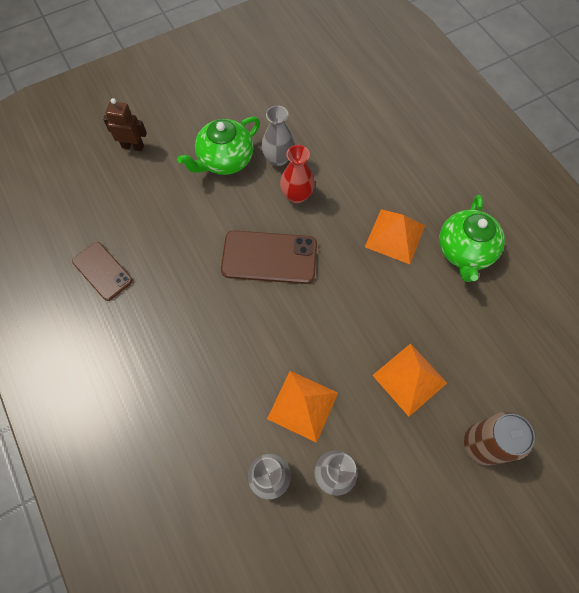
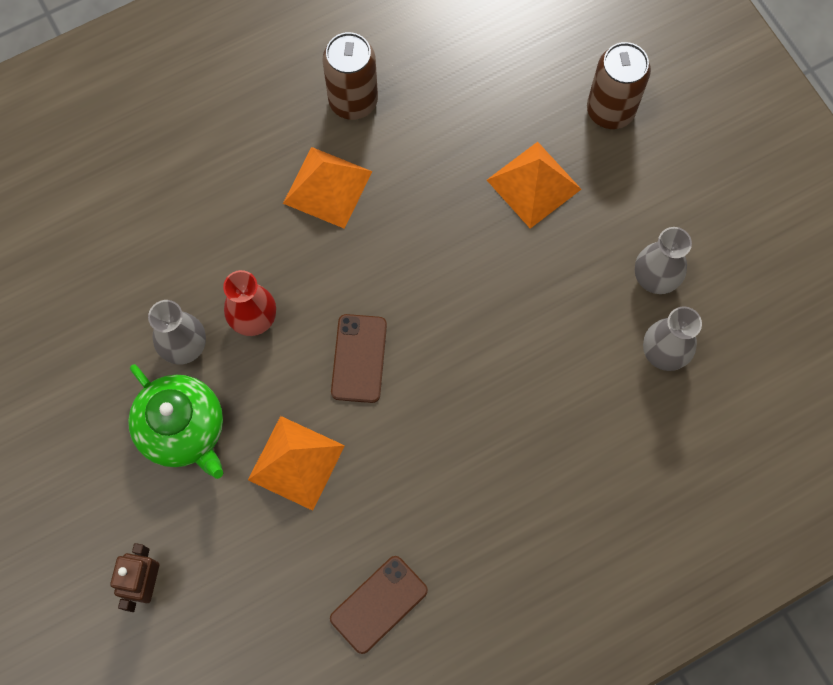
camera: 90 degrees left, 5 degrees up
brown phone [221,230,317,284] -> brown phone [331,314,387,403], size x0.65
orange pyramid [267,371,338,443] -> orange pyramid moved to [248,416,345,511]
green teapot [439,195,505,282] -> brown can [323,32,378,120]

